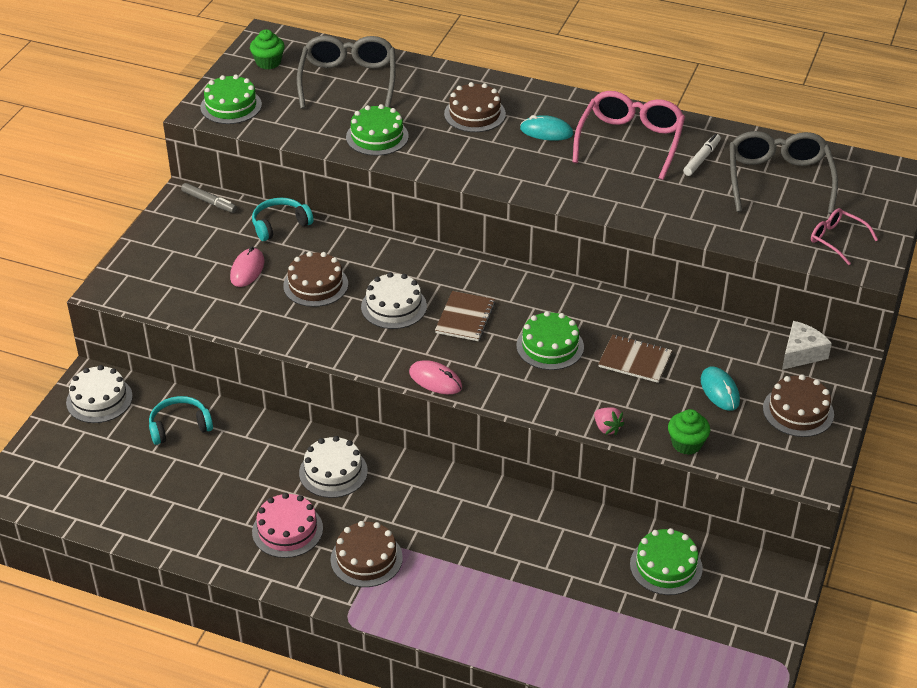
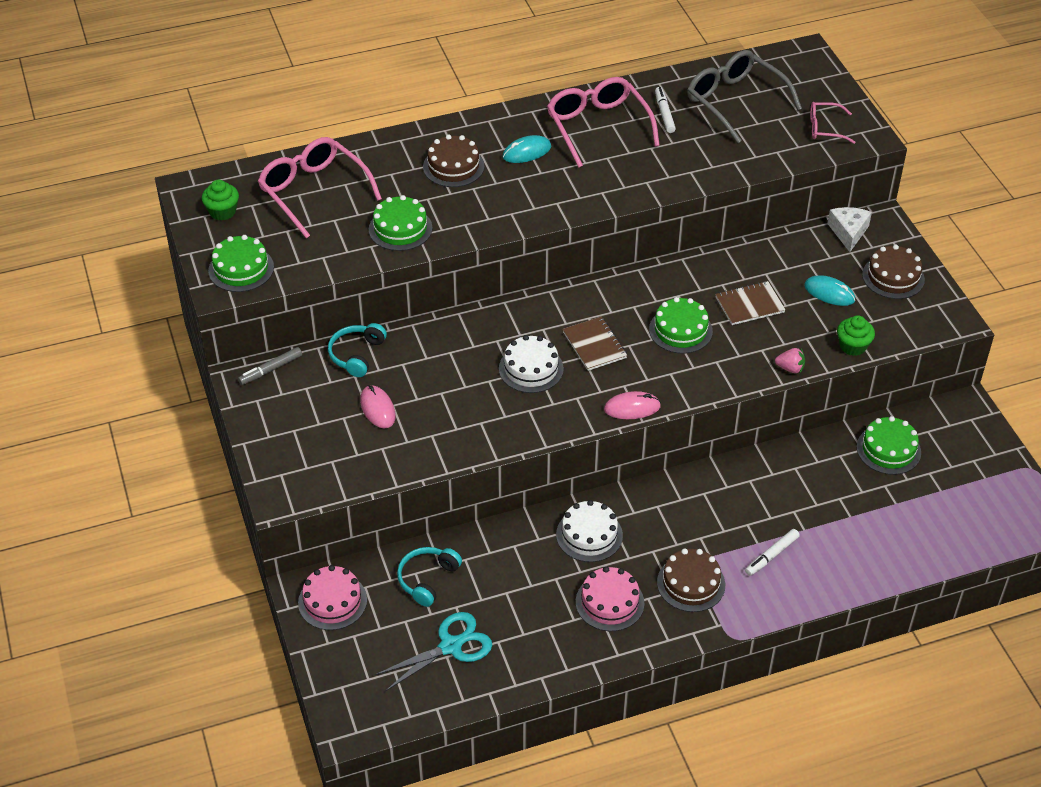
camera: 40 degrees left, 5 degrees up
white cake [66,365,133,423] -> pink cake [298,565,367,630]
grey marker [181,183,237,213] -> grey marker turned 150 degrees clockwise [238,347,302,385]
brown cake [283,252,348,307] -> none
grey glasses [297,35,396,109] -> pink glasses [258,137,382,238]
none -> turquoise scissors [375,612,492,691]
none -> white marker [745,529,800,576]

